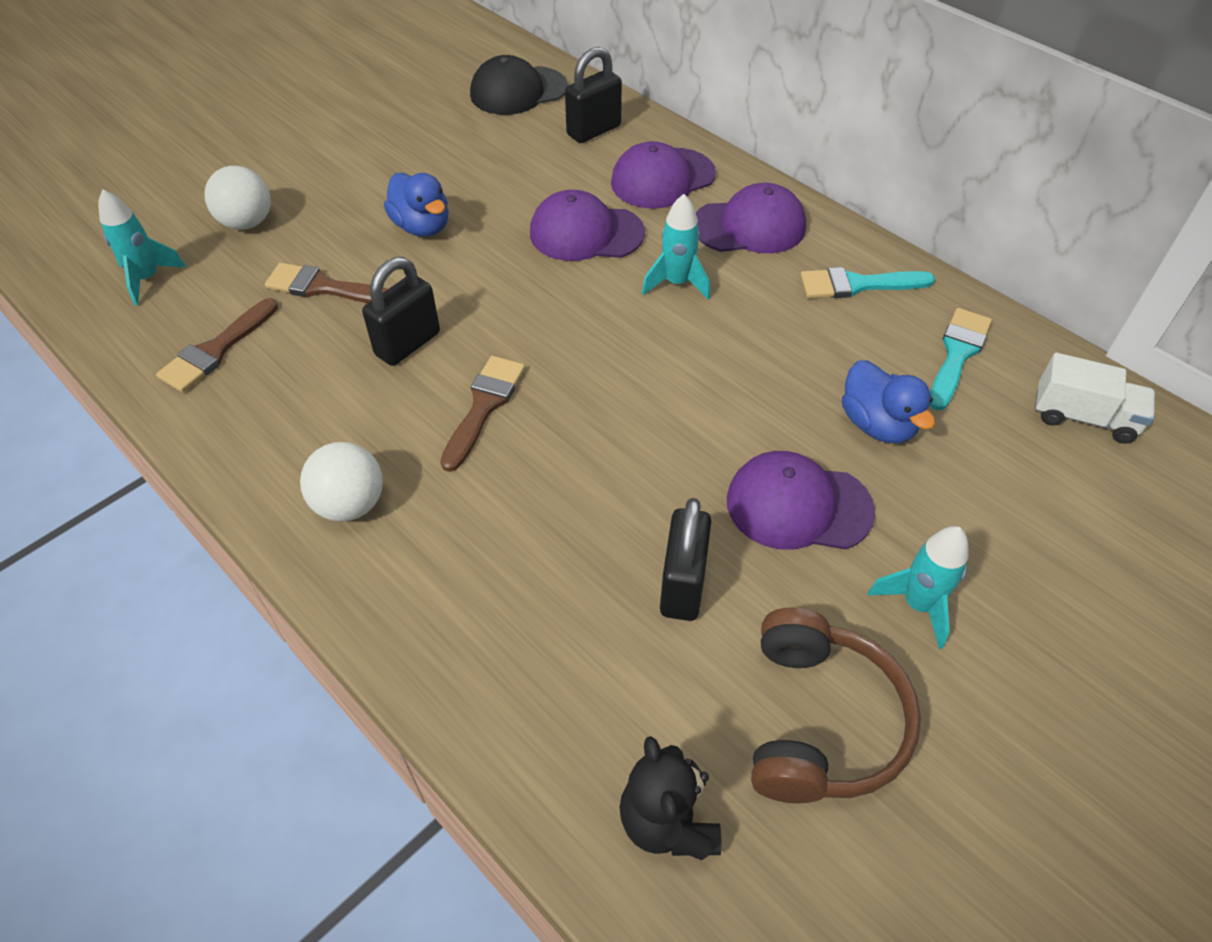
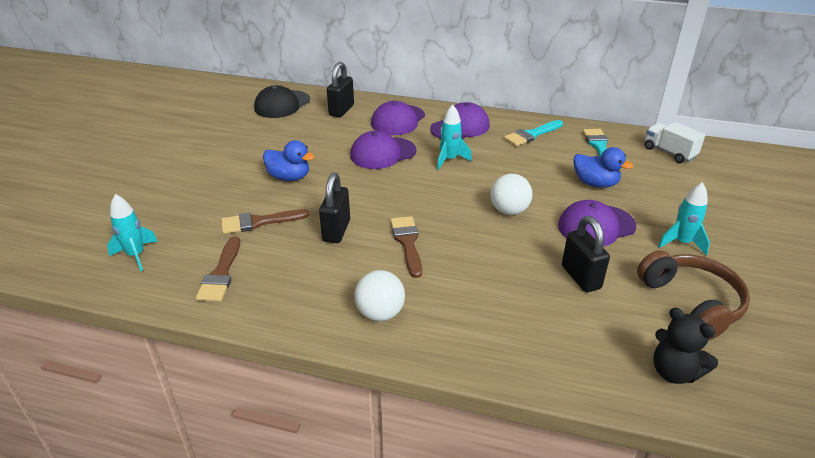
camera: 30 degrees left, 15 degrees down
white ball [204,166,271,230] -> white ball moved to [490,174,533,215]
white truck [1035,353,1155,444] -> white truck turned 120 degrees counterclockwise [645,122,705,163]

